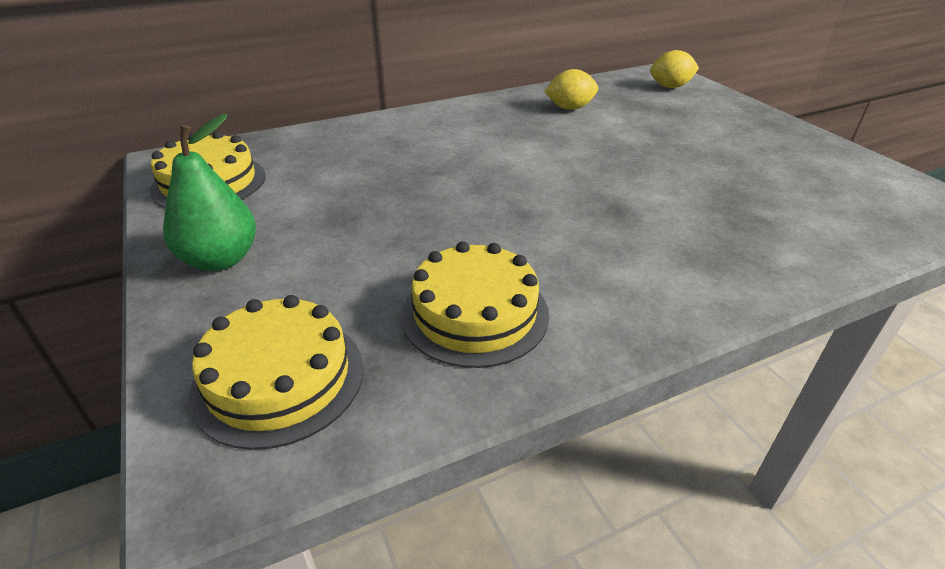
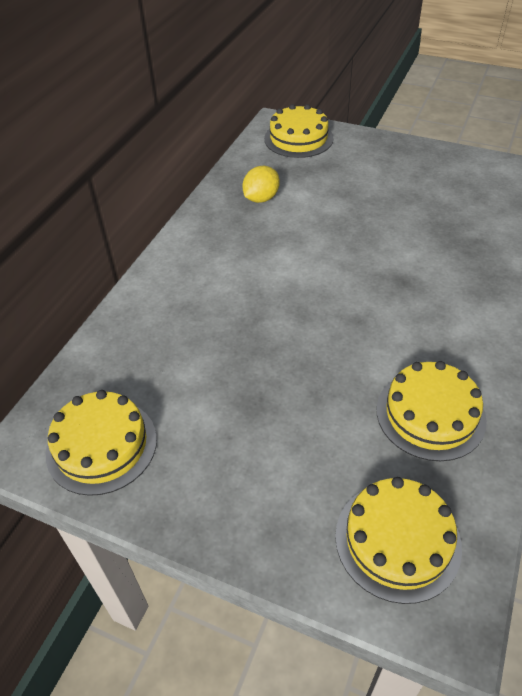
camera: 40 degrees left, 10 degrees up
green pear [163,113,256,271] -> none
yellow lemon [650,50,699,88] -> yellow cake [264,104,334,158]

